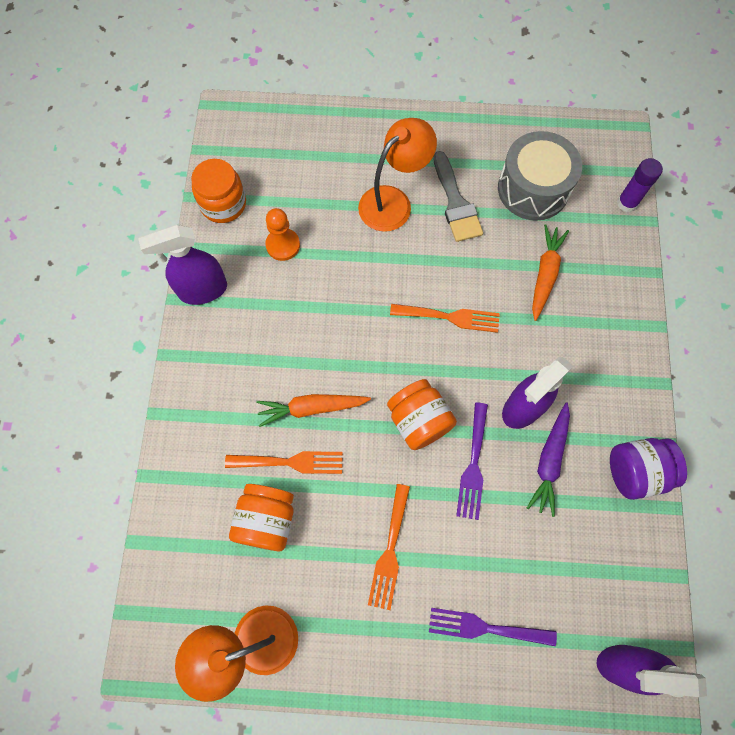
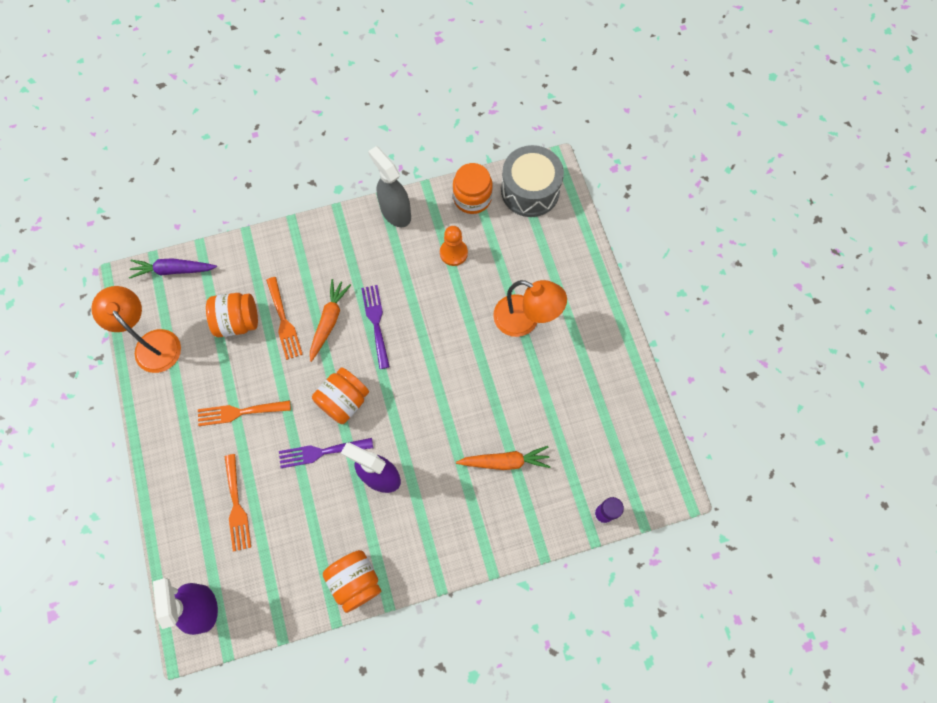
camera: 70 degrees right, 0 degrees up
purple spray bottle [138,225,227,305] -> grey spray bottle [368,146,411,227]
orange carrot [256,394,371,427] -> orange carrot turned 45 degrees clockwise [310,279,351,362]
orange fork [390,304,500,333] -> orange fork moved to [224,454,251,552]
purple fork [429,608,557,646] -> purple fork moved to [361,285,390,369]
grey brush [433,151,483,242] -> none
grey drum [498,131,582,221] -> grey drum moved to [501,145,564,217]
purple carrot [527,402,570,517] -> purple carrot moved to [129,258,217,279]
purple jar [610,438,687,500] -> orange jar [323,550,381,613]

